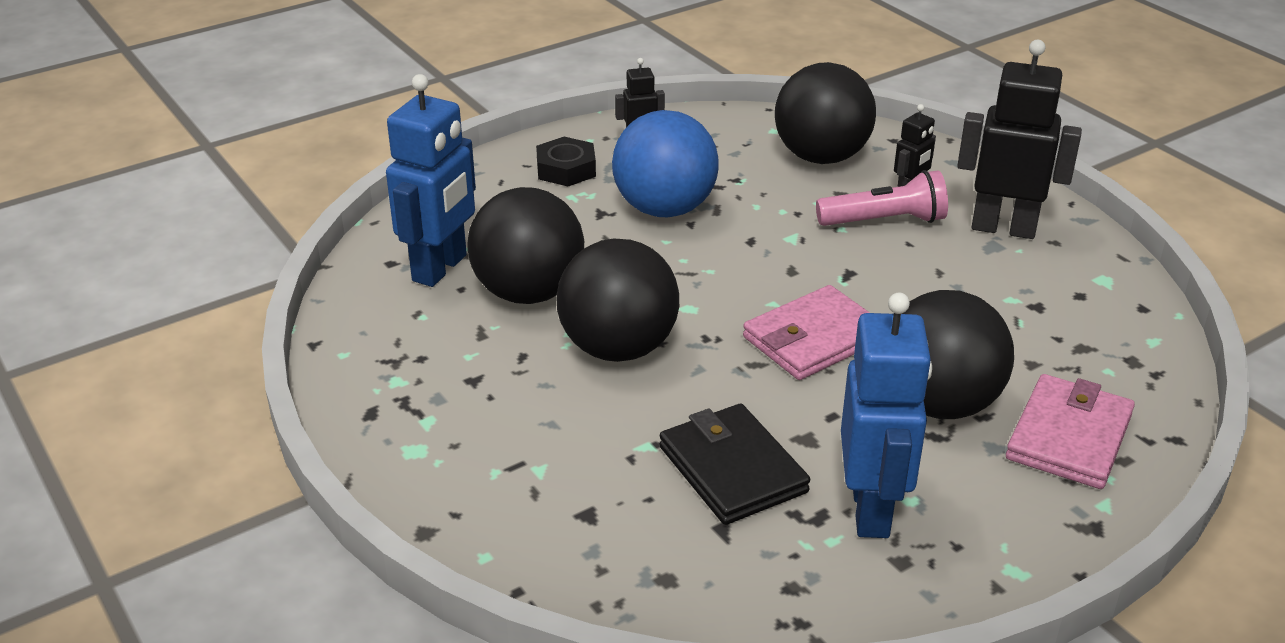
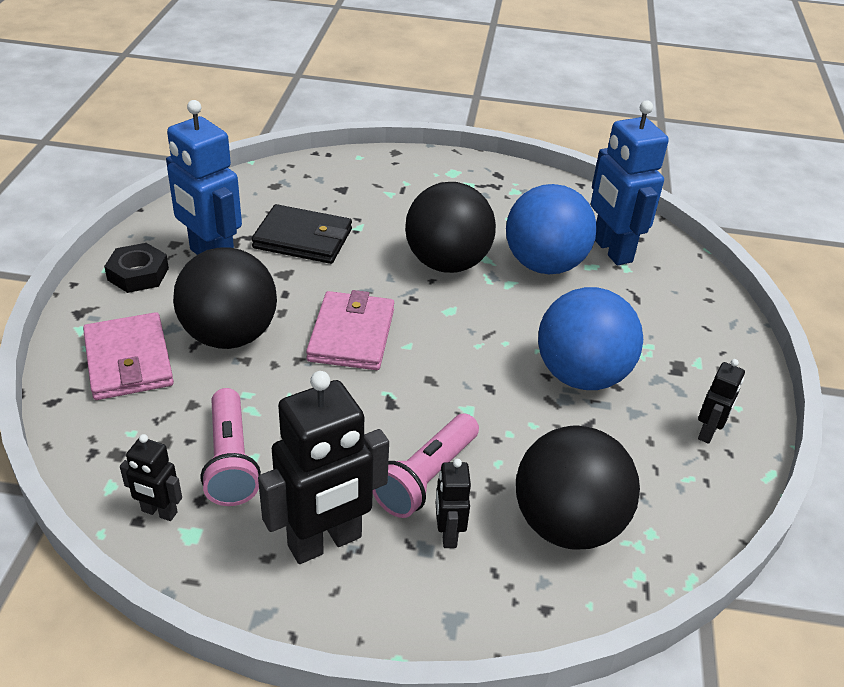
camera: 130 degrees right, 5 degrees up
black ball [468,187,584,304] -> blue ball [506,184,597,274]
black nut [536,137,596,186] -> black nut moved to [104,243,169,293]
none -> black robot [120,434,182,521]
none -> pink flashlight [200,388,261,506]

